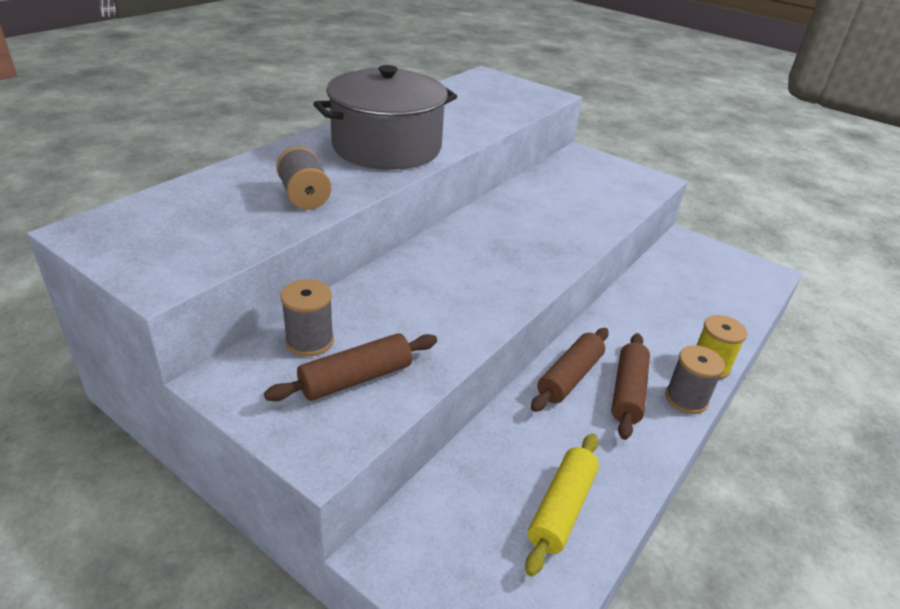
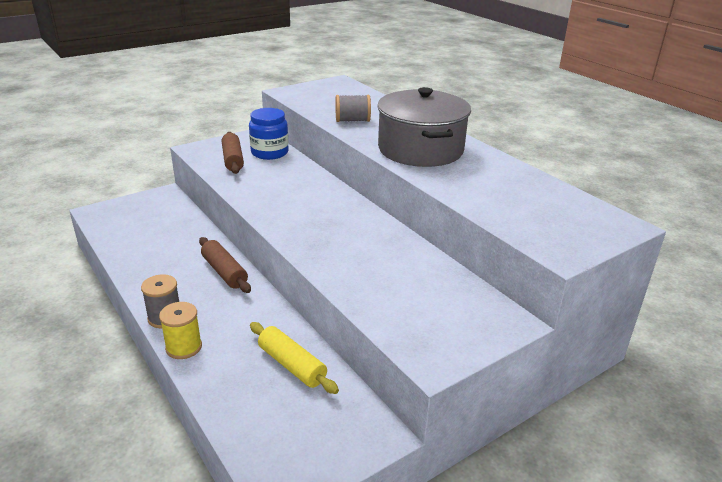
camera: 110 degrees right, 5 degrees down
grey spool [280,279,334,356] -> blue jar [249,108,288,160]
yellow rolling pin [525,433,599,577] -> yellow rolling pin moved to [250,322,339,394]
brown rolling pin [611,333,650,440] -> none

